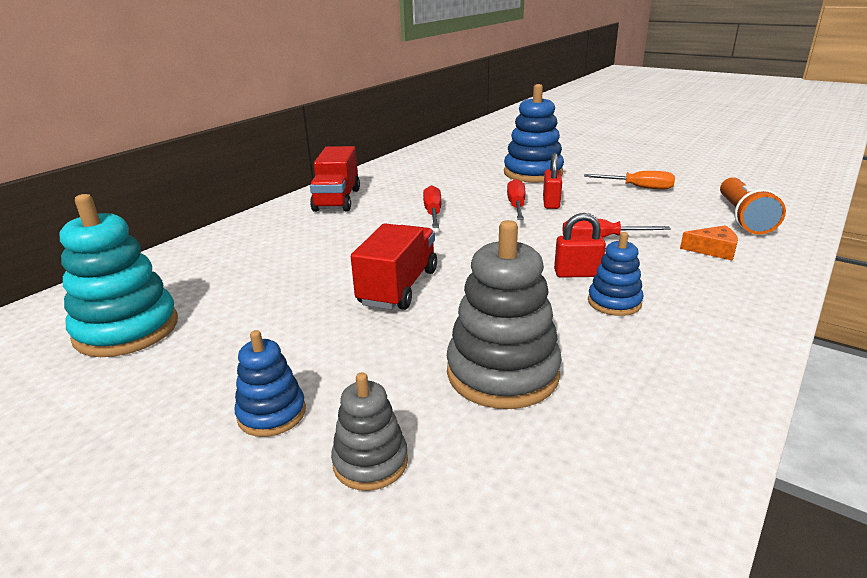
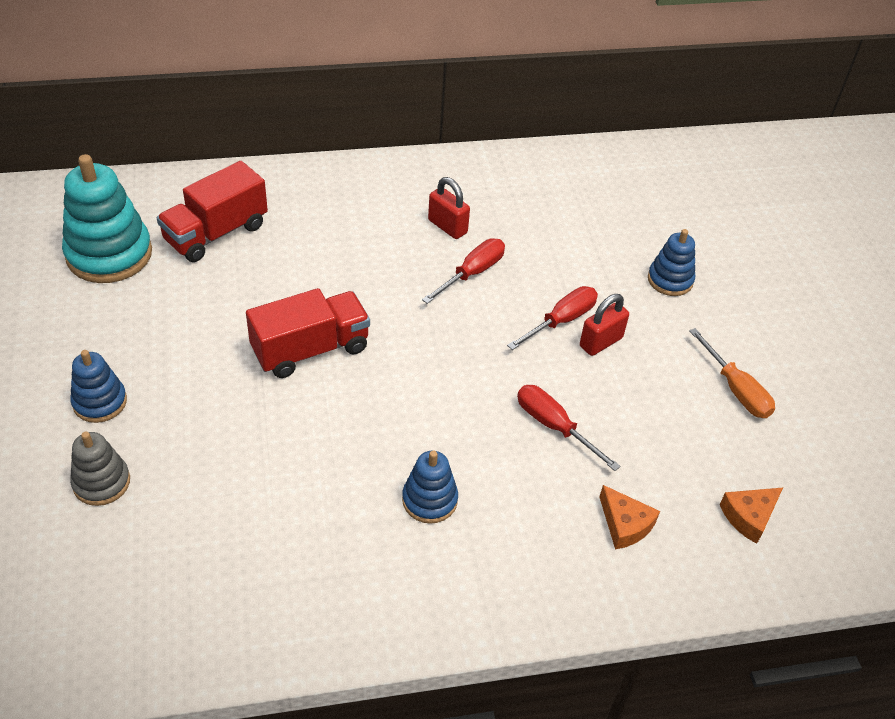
camera: 40 degrees right, 20 degrees up
red truck [310,146,360,212] -> red truck moved to [157,161,268,262]
grey stacking toy [447,220,562,409] -> none
blue stacking toy [504,84,564,182] -> blue stacking toy [648,229,695,296], size x0.56
red padlock [554,213,606,278] -> red padlock moved to [428,177,470,239]
orange flashlight [720,177,786,234] -> orange cheese [720,488,783,544]

